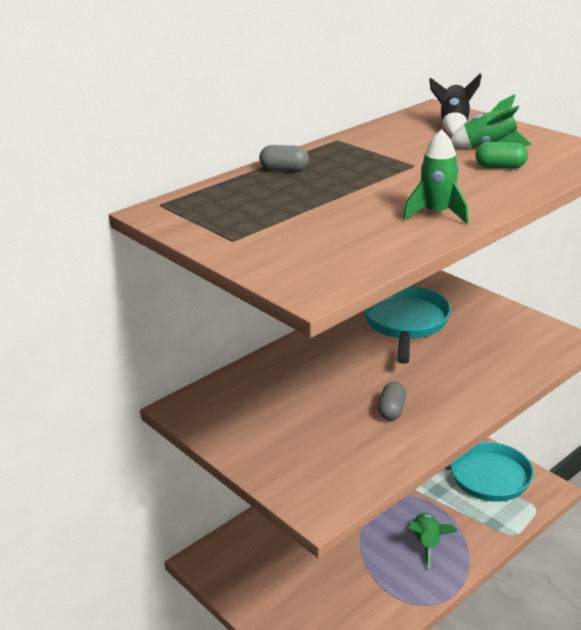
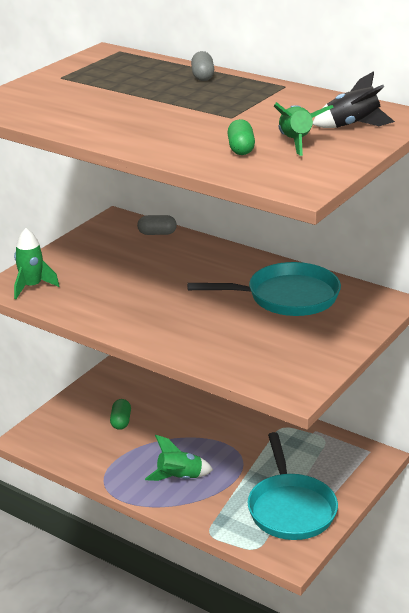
camera: 75 degrees right, 0 degrees up
grey capsule [378,382,406,421] -> grey capsule moved to [137,215,177,235]
green rocket [403,129,469,224] -> green rocket moved to [14,228,59,299]
none -> green capsule [110,399,131,430]

